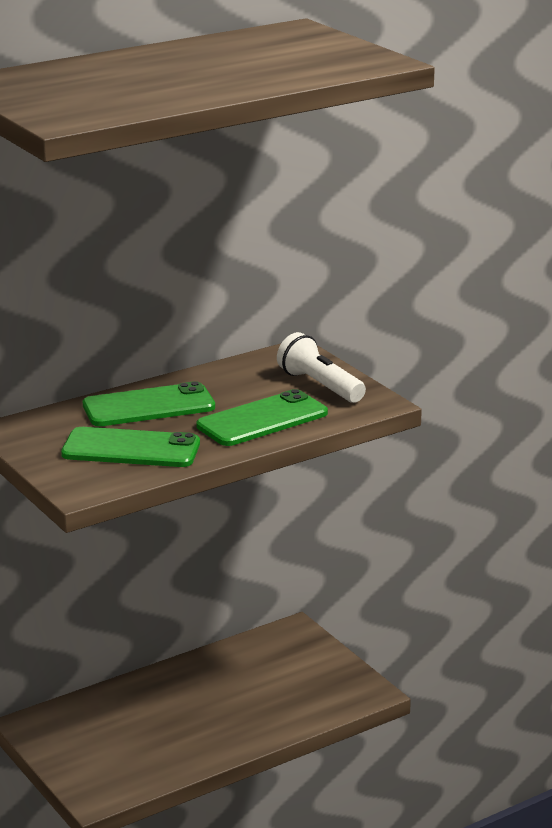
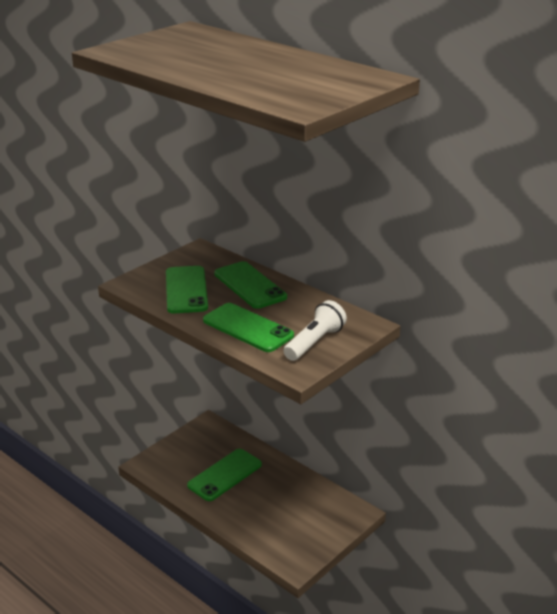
camera: 75 degrees right, 5 degrees up
none -> green phone [187,449,262,501]

